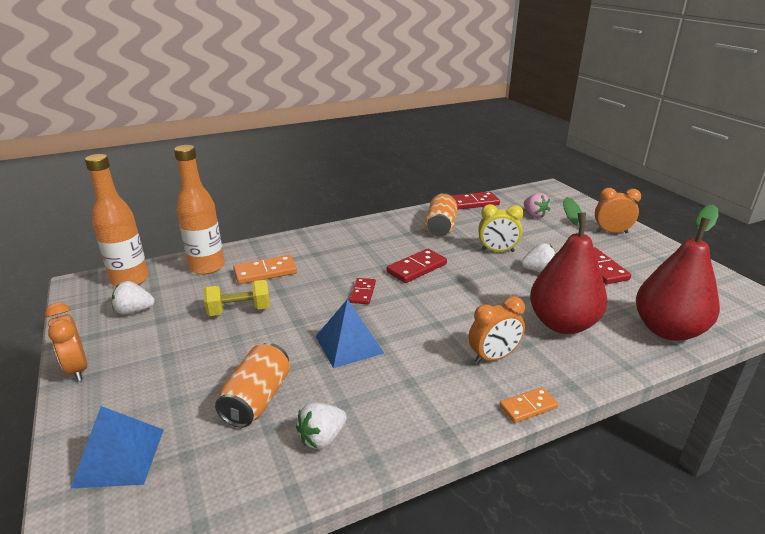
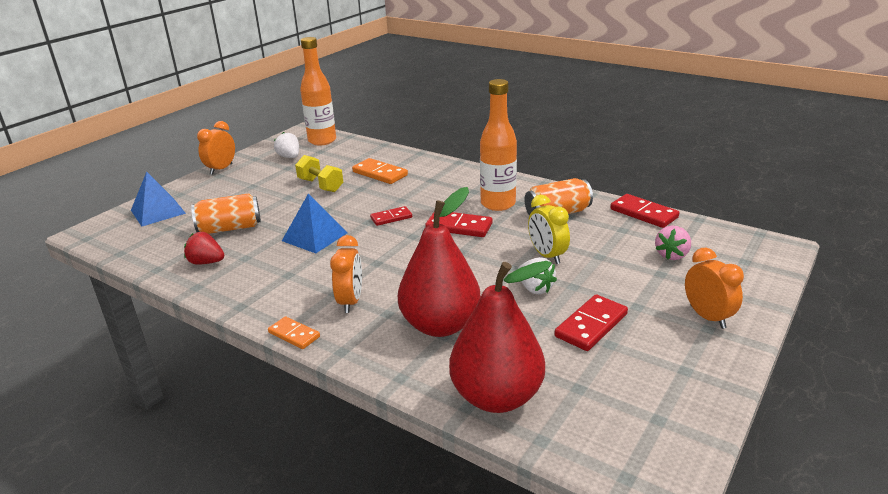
camera: 60 degrees right, 0 degrees up
orange bottle [174,145,224,275] -> orange bottle moved to [480,79,517,211]
white strawberry [296,402,347,449] -> red strawberry [184,232,224,265]
orange clock [469,296,525,364] -> orange clock turned 120 degrees counterclockwise [330,235,362,313]

